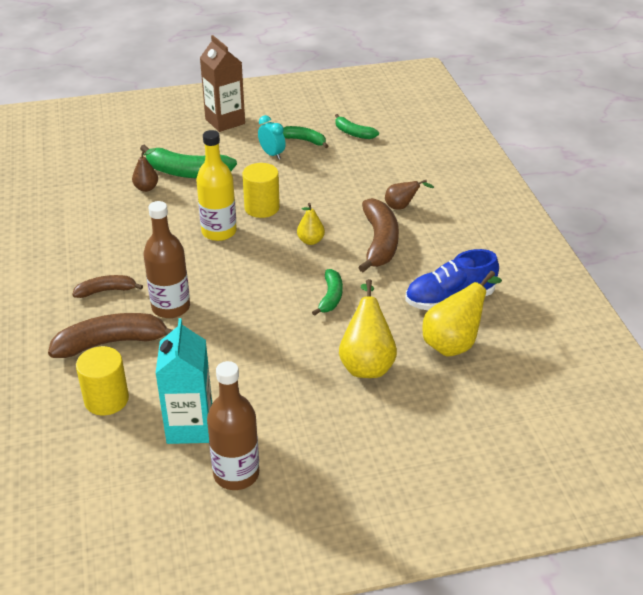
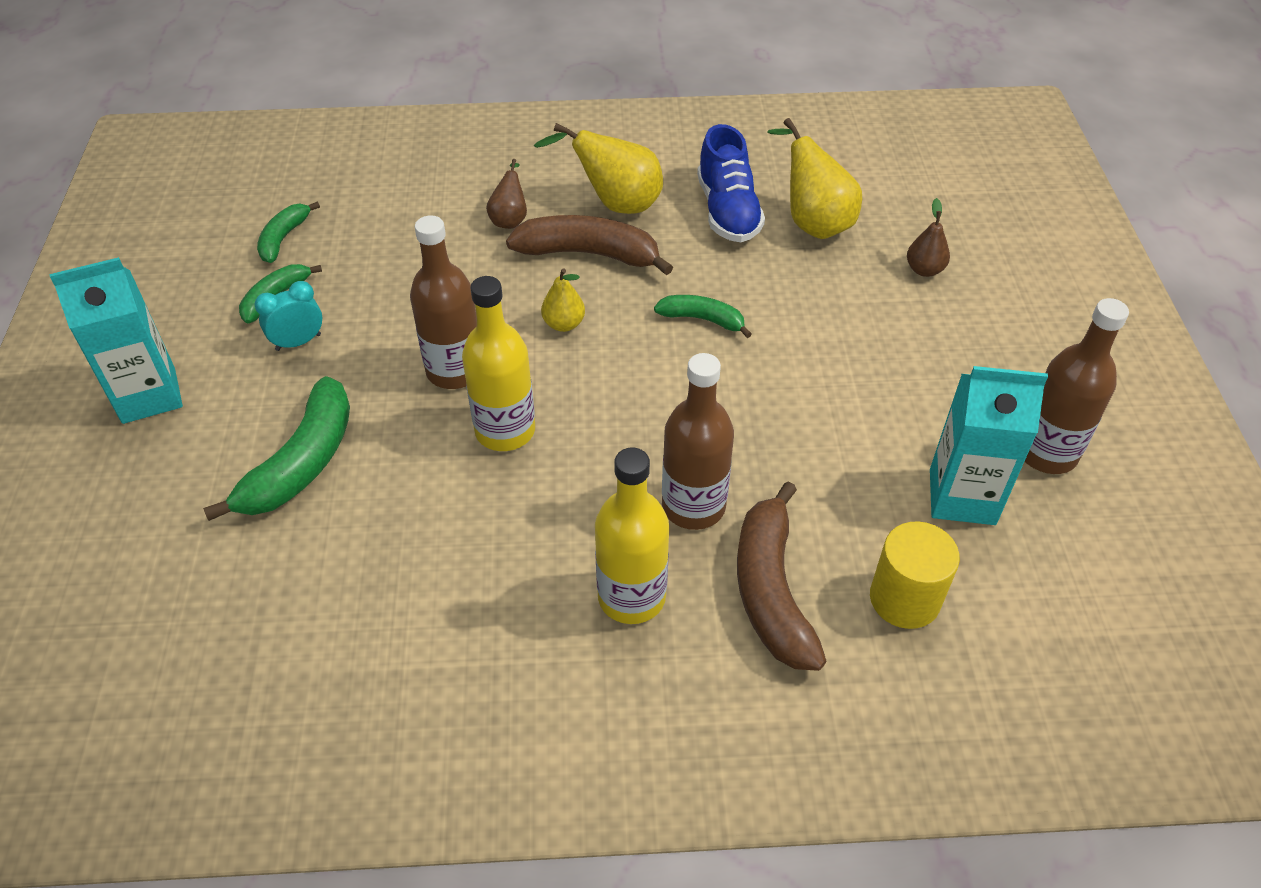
camera: 80 degrees left, 10 degrees up
brown banana [72,275,143,298] -> yellow bottle [595,448,669,624]
brown pear [132,149,158,192] -> brown pear moved to [907,198,950,277]
brown carton [200,35,245,132] -> turquoise carton [50,257,183,424]
yellow cylinder [242,163,280,218] -> brown bottle [410,215,477,389]
green banana [335,114,379,139] -> green banana turned 150 degrees clockwise [257,202,320,263]
yellow pear [339,279,397,378] -> yellow pear moved to [534,123,663,214]

